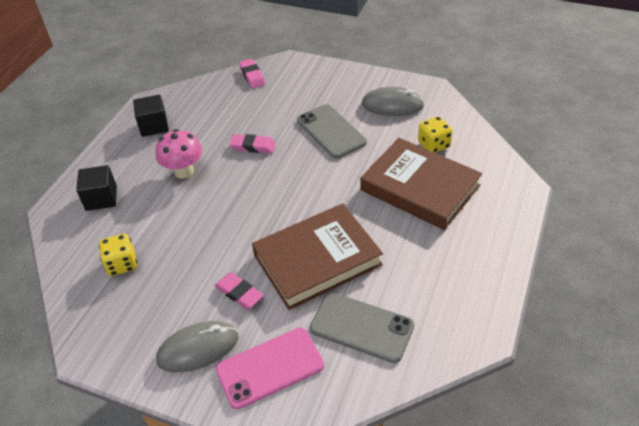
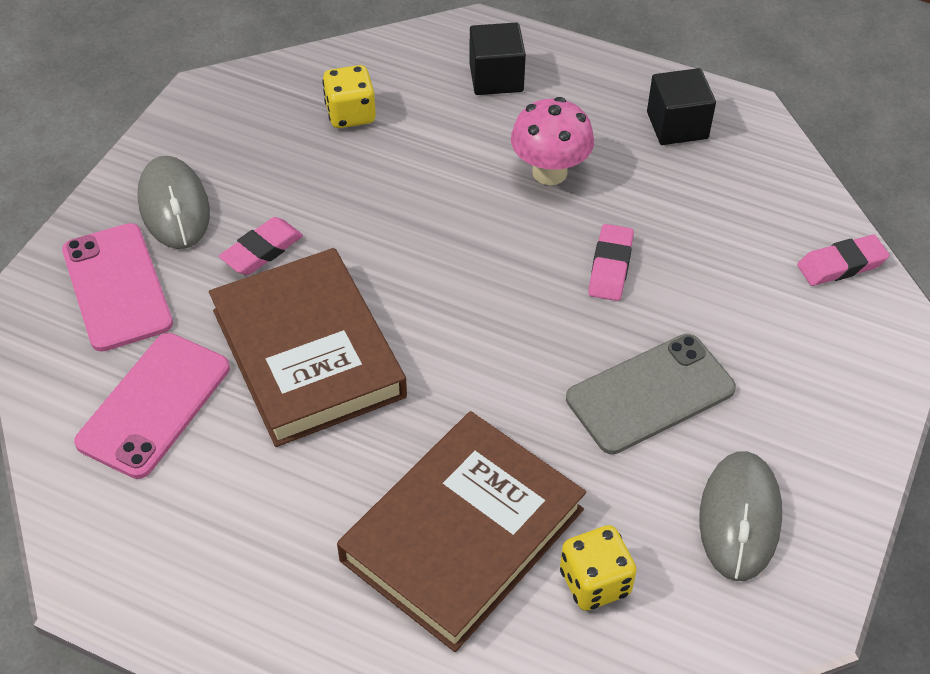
camera: 90 degrees right, 5 degrees up
grey phone [310,293,414,363] -> pink phone [74,333,230,479]

